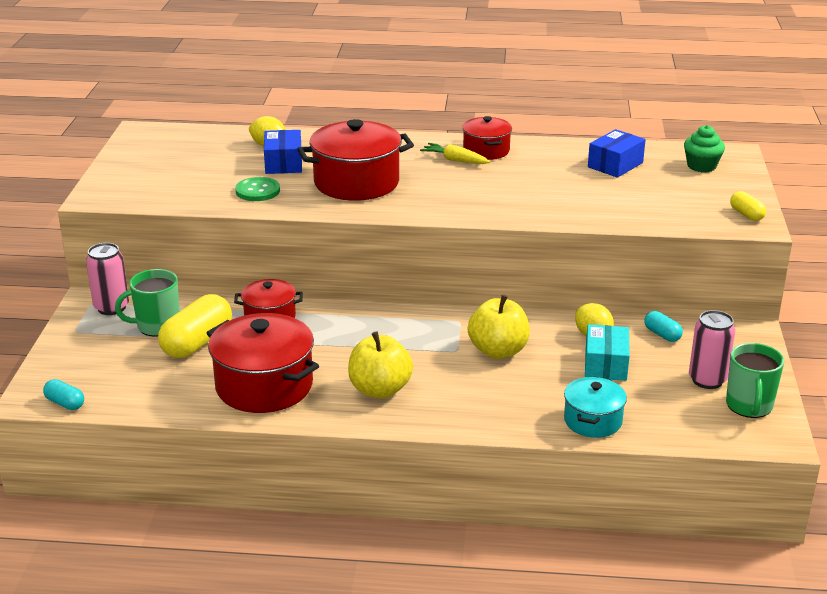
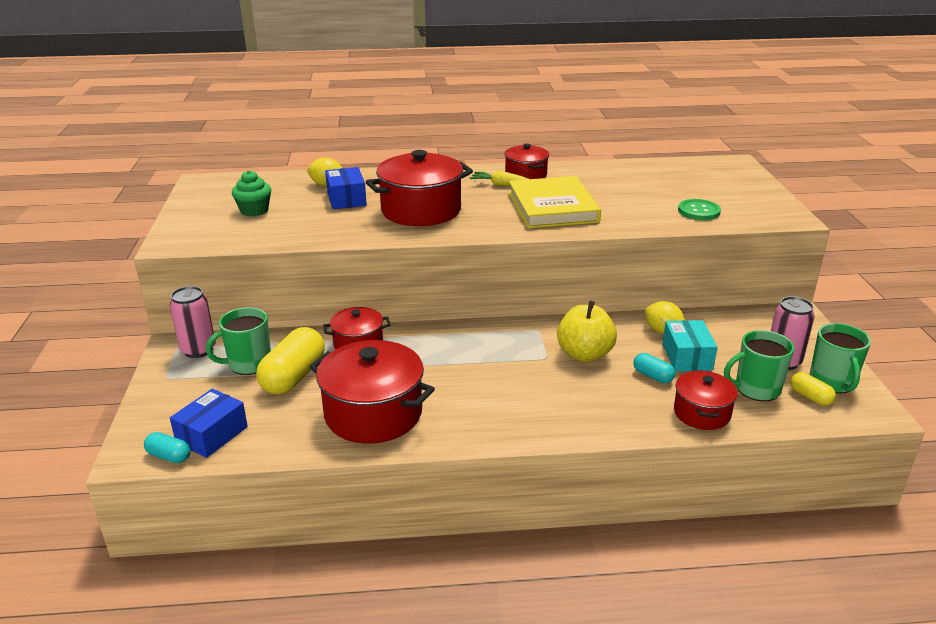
camera: 10 degrees left, 0 degrees up
green button [235,177,280,201] -> green button moved to [678,199,721,220]
yellow apple [348,331,413,399] -> none
turquoise pot [564,377,627,438] -> red pot [674,370,738,430]
blue box [588,129,646,178] -> blue box moved to [170,389,248,458]
turquoise capsule [644,311,683,342] -> turquoise capsule moved to [633,353,675,383]
green cupcake [684,125,725,172] -> green cupcake moved to [232,170,271,216]
yellow capsule [730,191,766,221] -> yellow capsule moved to [790,372,836,406]
none -> yellow book [509,176,601,228]
none -> green mug [724,330,794,401]

